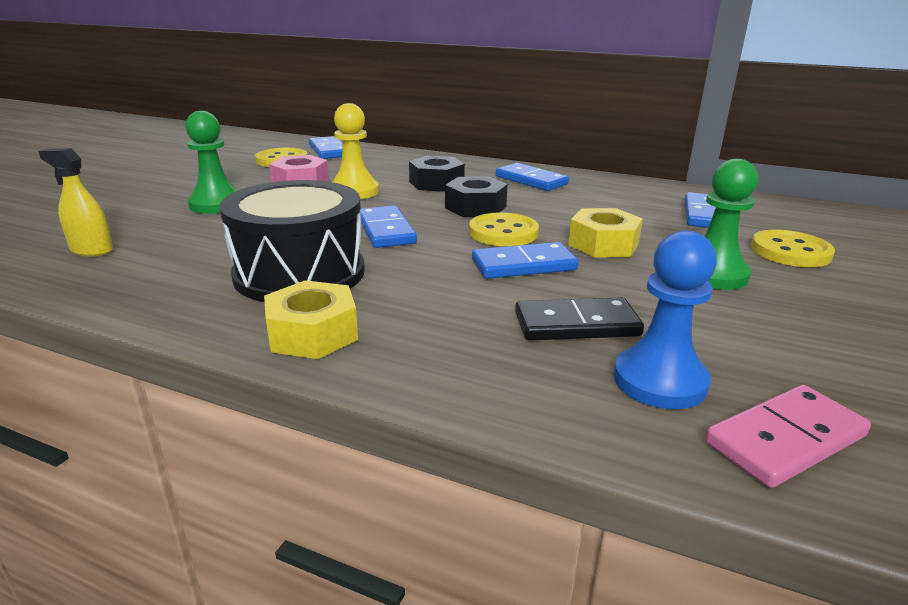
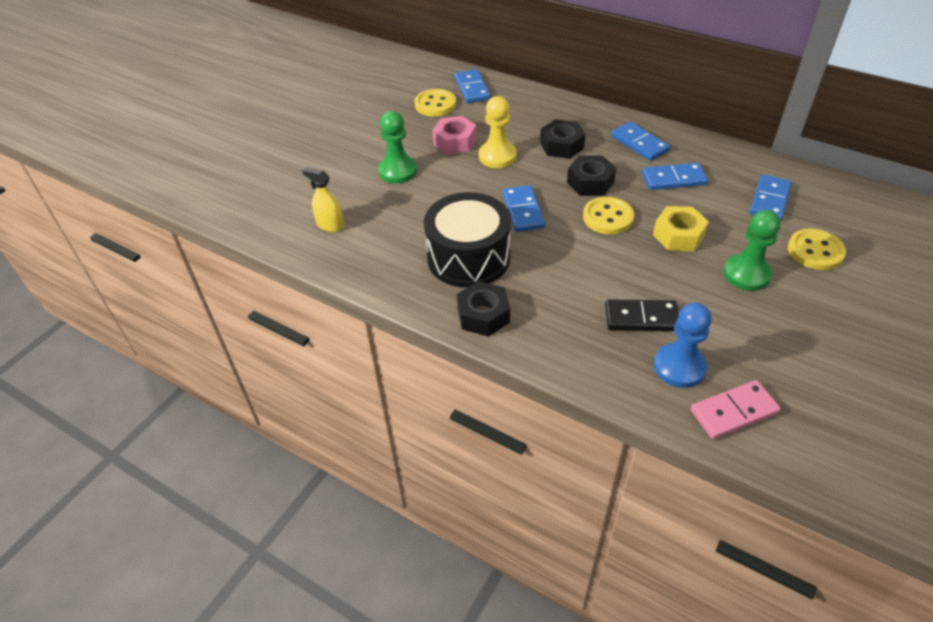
camera: 10 degrees right, 20 degrees up
yellow nut [264,280,358,359] -> black nut [457,281,510,337]
blue domino [472,242,578,279] -> blue domino moved to [642,163,708,190]

